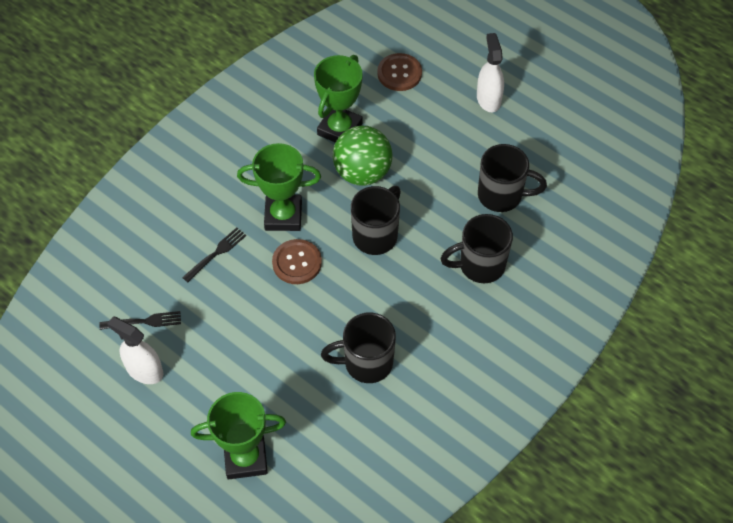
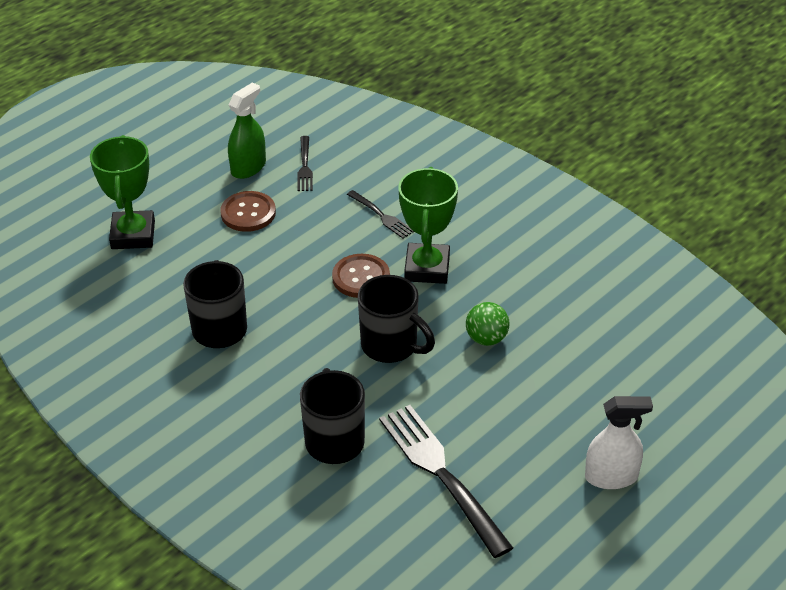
camera: 95 degrees right, 15 degrees down
white spray bottle [107,317,163,384] -> green spray bottle [228,82,266,179]
green trophy [314,55,363,143] -> none
green ball [333,126,393,186] -> green ball [466,302,509,346], size x0.58
brown button [377,53,422,91] -> brown button moved to [220,191,276,232]
black mug [478,144,547,212] -> black fork [379,405,513,558]

